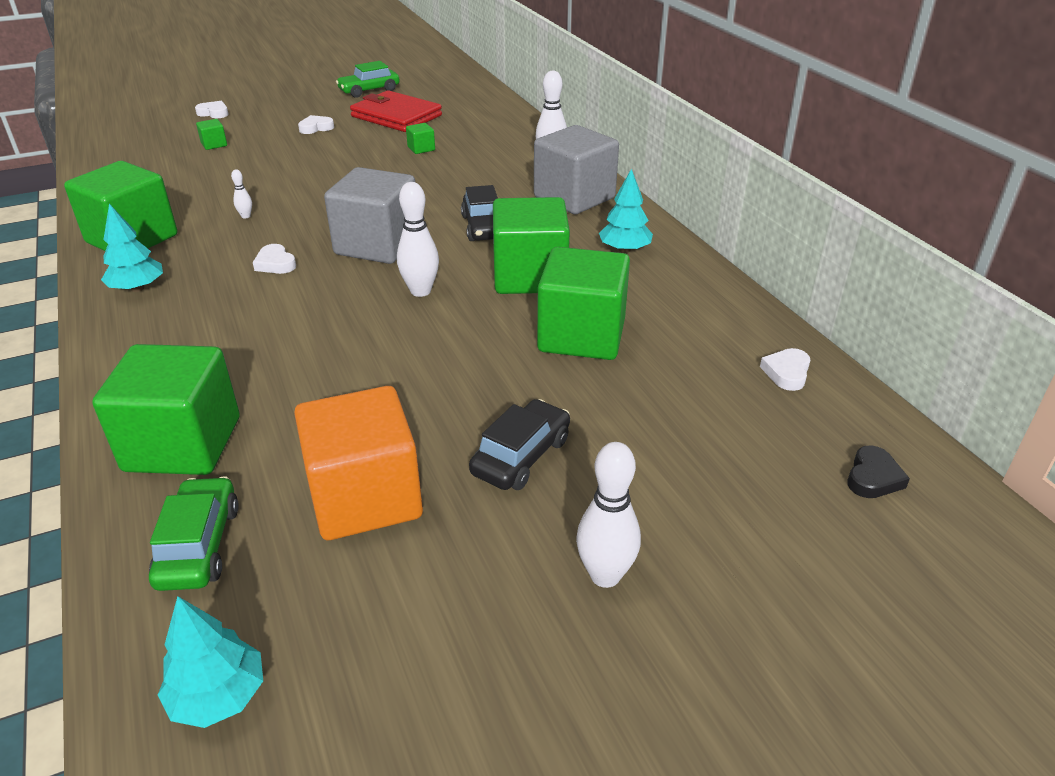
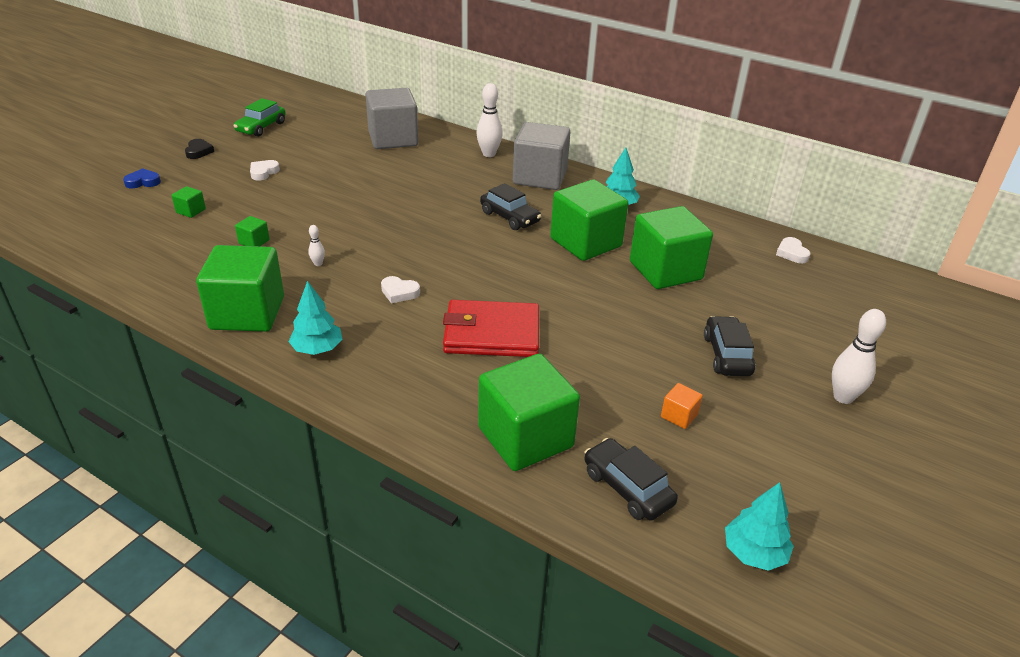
camera: 35 degrees left, 0 degrees up
green car [149,476,239,591] -> black car [585,438,678,521]
white heart [195,101,229,118] -> blue heart [123,168,161,188]
orange cube [294,386,423,540] -> orange cube [661,383,703,429], size x0.41
grey cube [324,167,415,264] -> grey cube moved to [365,88,418,149]
red wallet [350,90,442,132] -> red wallet moved to [443,300,539,357]
white bowling pin [397,182,439,297] -> none
green cube [406,123,435,154] -> green cube moved to [235,216,270,246]
black heart [847,445,910,498] -> black heart moved to [185,139,214,159]

